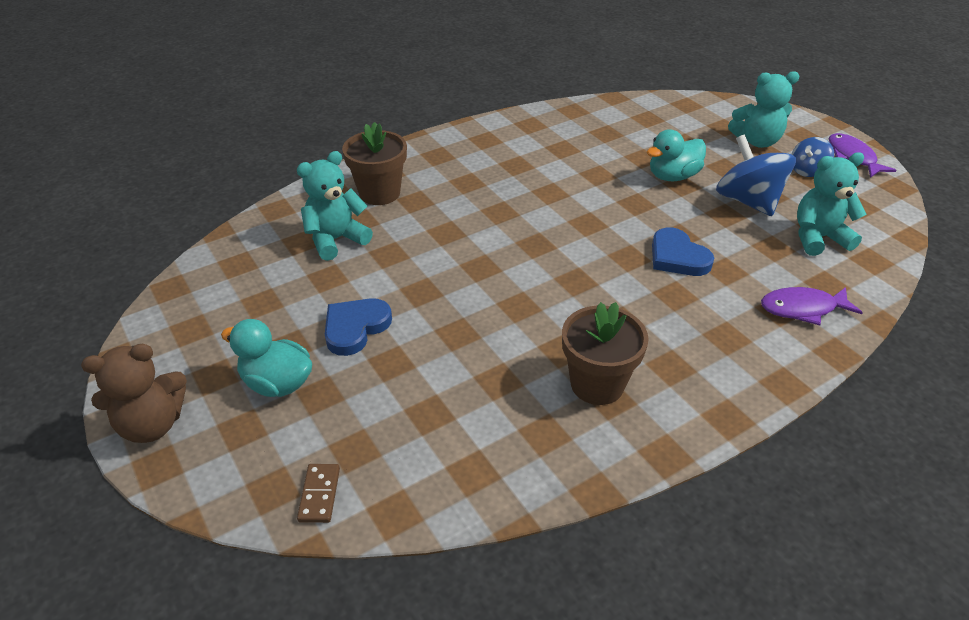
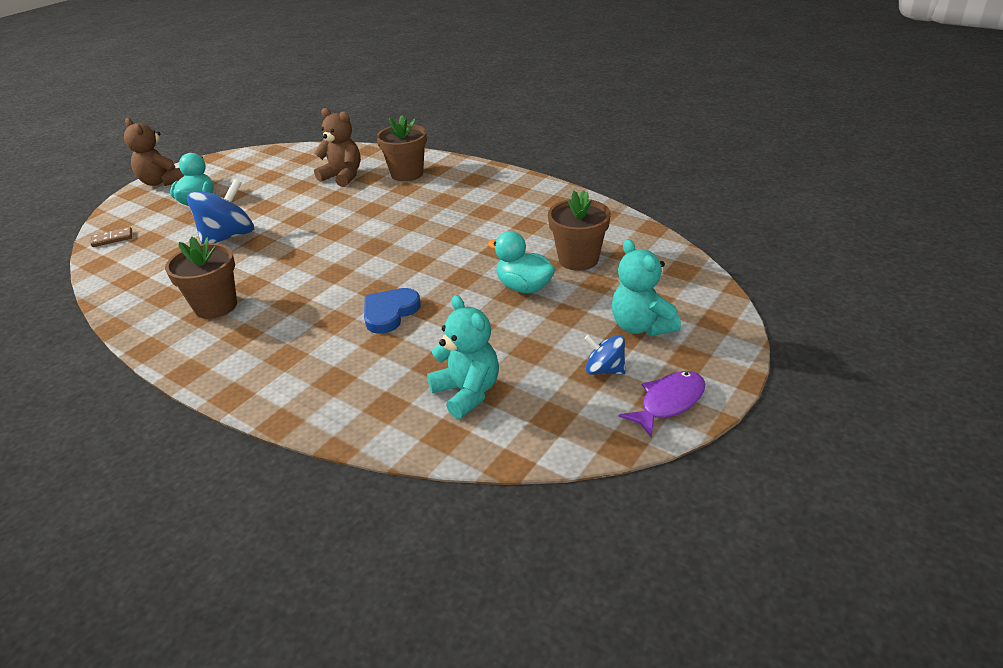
camera: 70 degrees right, 5 degrees down
turquoise teddy bear [297,151,373,261] -> brown teddy bear [314,108,361,187]
blue heart [325,298,392,356] -> none
blue spinning top [716,135,796,216] -> blue spinning top moved to [187,179,254,244]
purple fish [761,287,863,325] -> none
none -> brown flower pot [548,190,611,271]

